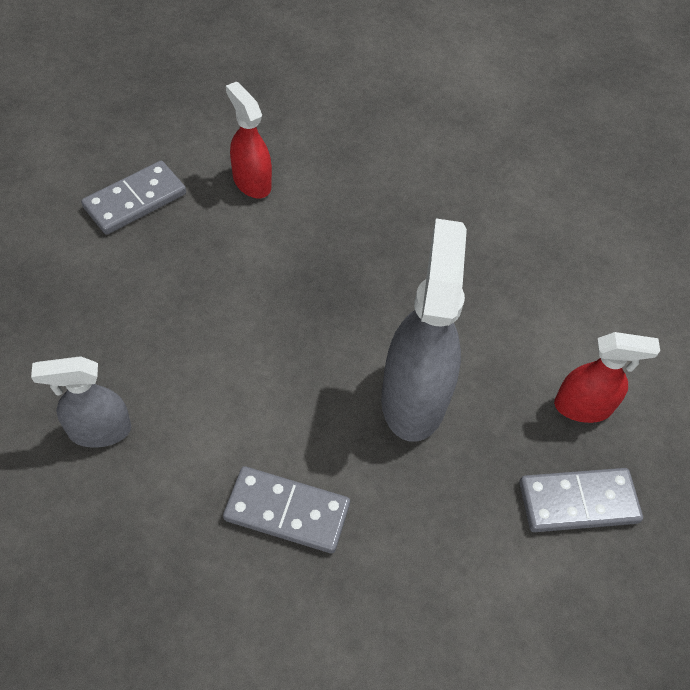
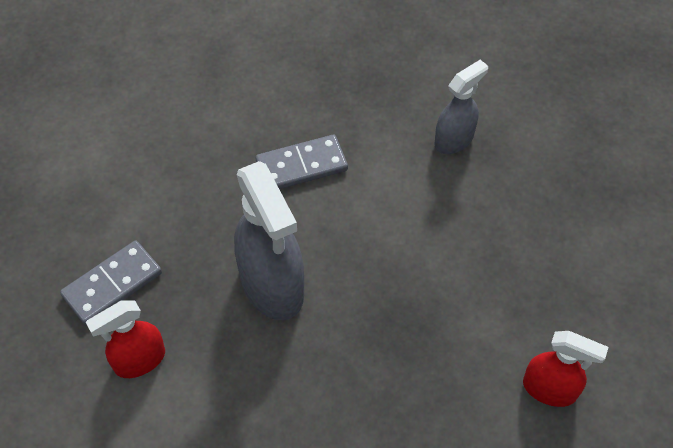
camera: 150 degrees right, 0 degrees up
grey domino [81,161,186,235] -> none

